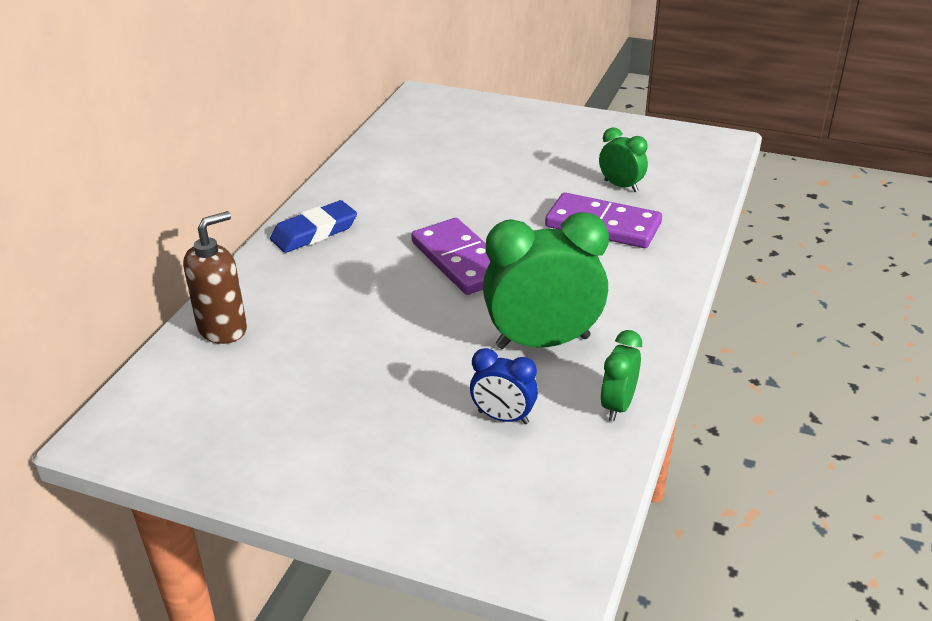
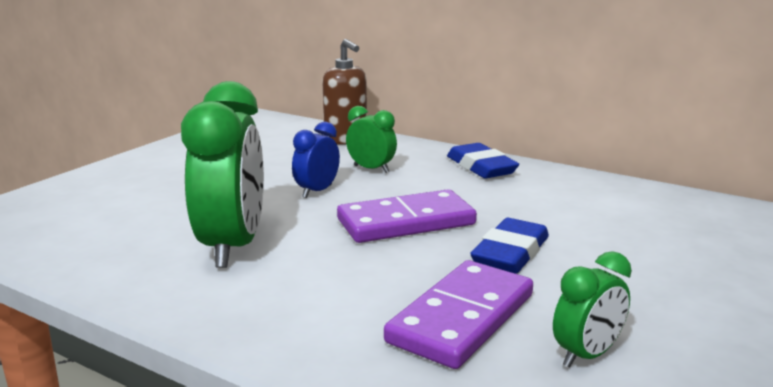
camera: 100 degrees right, 15 degrees down
blue clock [470,348,538,424] -> blue clock moved to [292,122,340,198]
green clock [600,330,642,421] -> green clock moved to [346,106,397,173]
none -> blue eraser [470,218,549,274]

